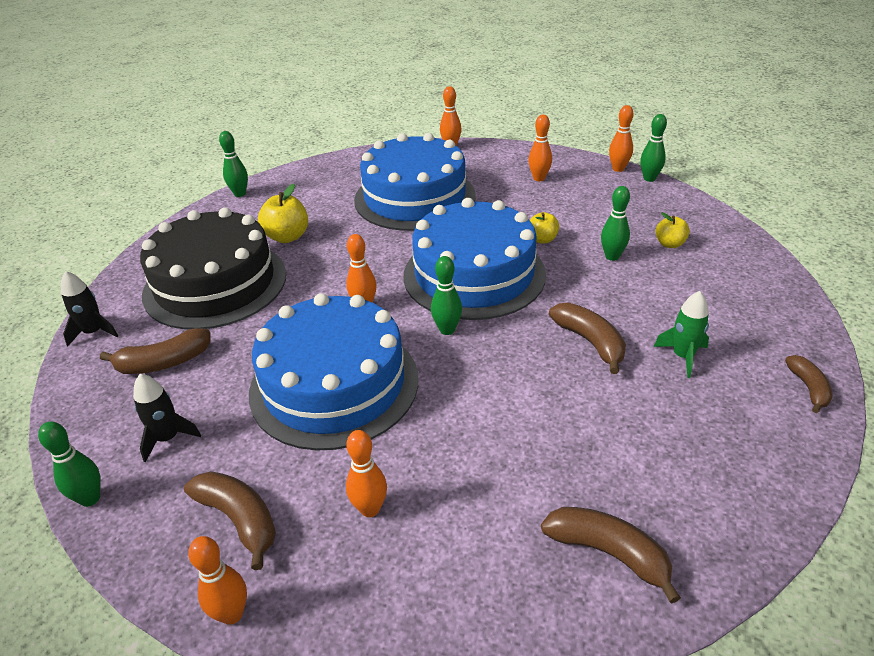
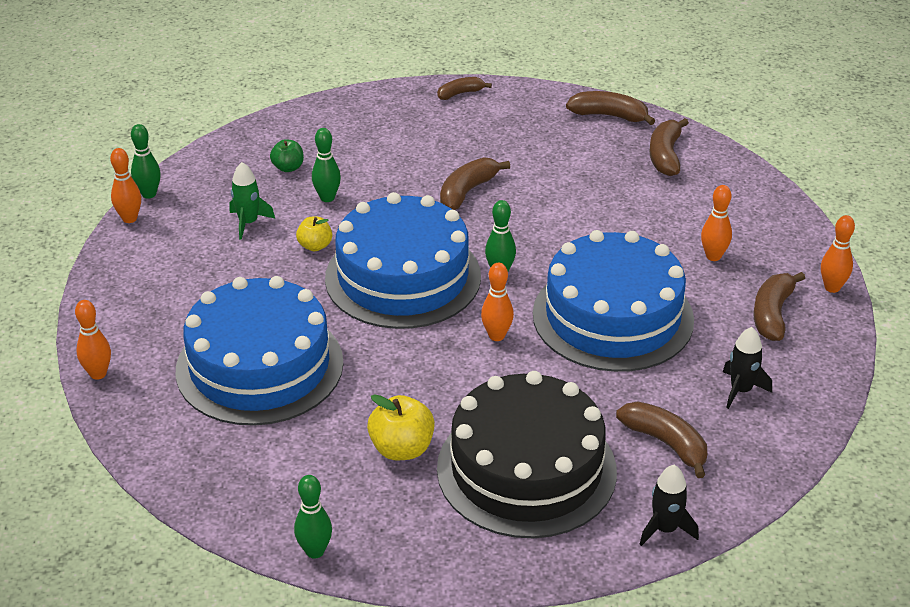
camera: 115 degrees left, 0 degrees up
green bowling pin [38,421,101,507] -> none
orange bowling pin [528,115,552,181] -> none
green rocket [654,291,709,378] -> green rocket moved to [230,162,275,240]
yellow apple [655,212,690,248] -> green apple [270,139,304,172]
none -> brown banana [566,91,655,125]

